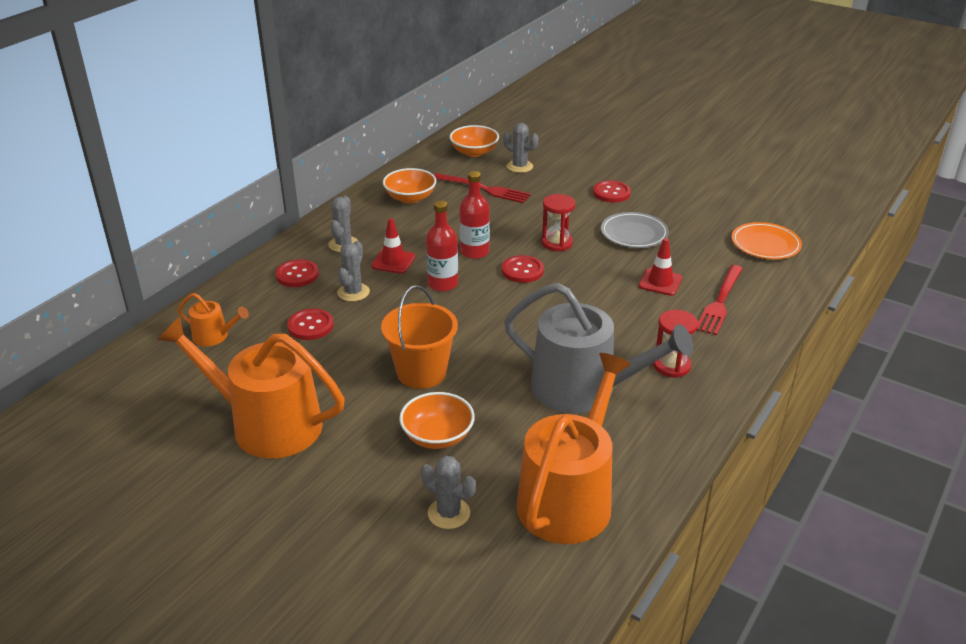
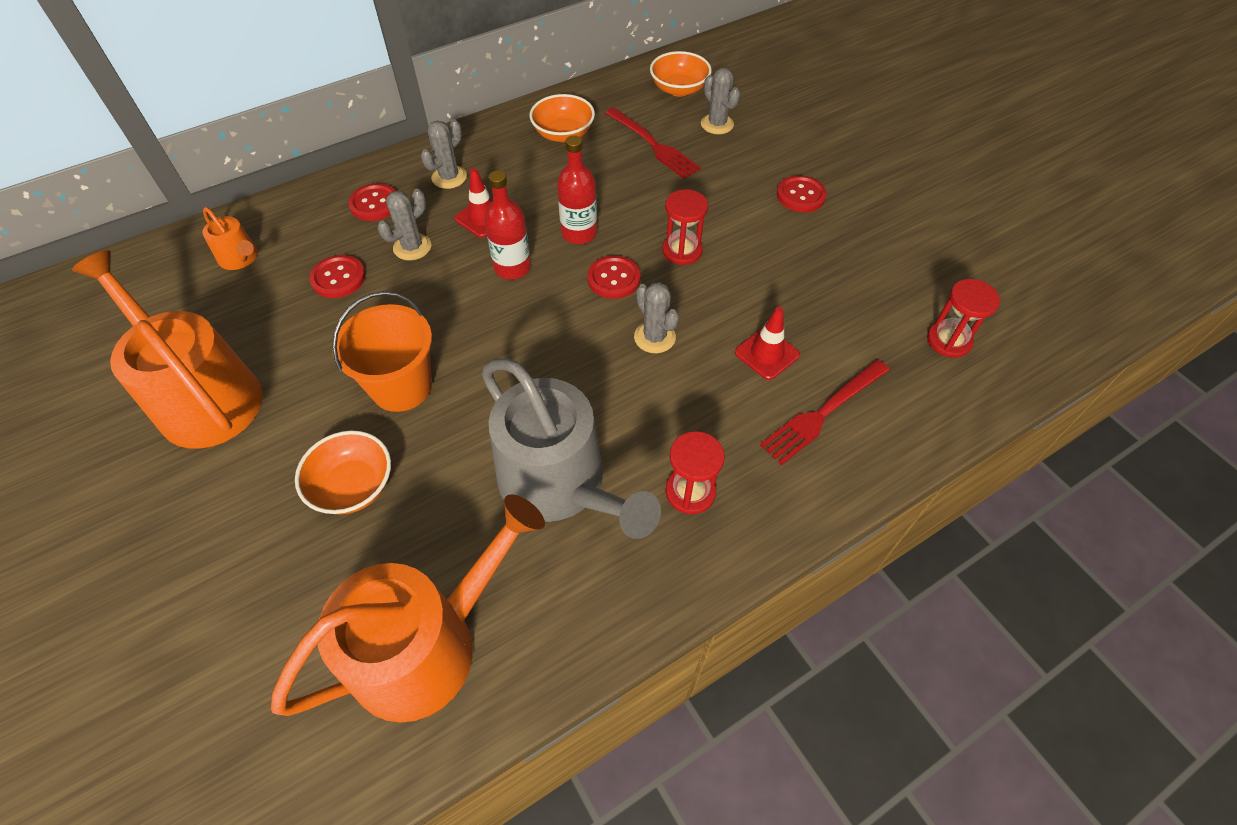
camera: 25 degrees right, 20 degrees up
grey cactus [421,456,476,529] -> grey cactus moved to [634,282,679,353]
grey plate [601,212,669,248] -> none
orange plate [732,222,802,259] -> red hourglass [927,279,1000,358]

